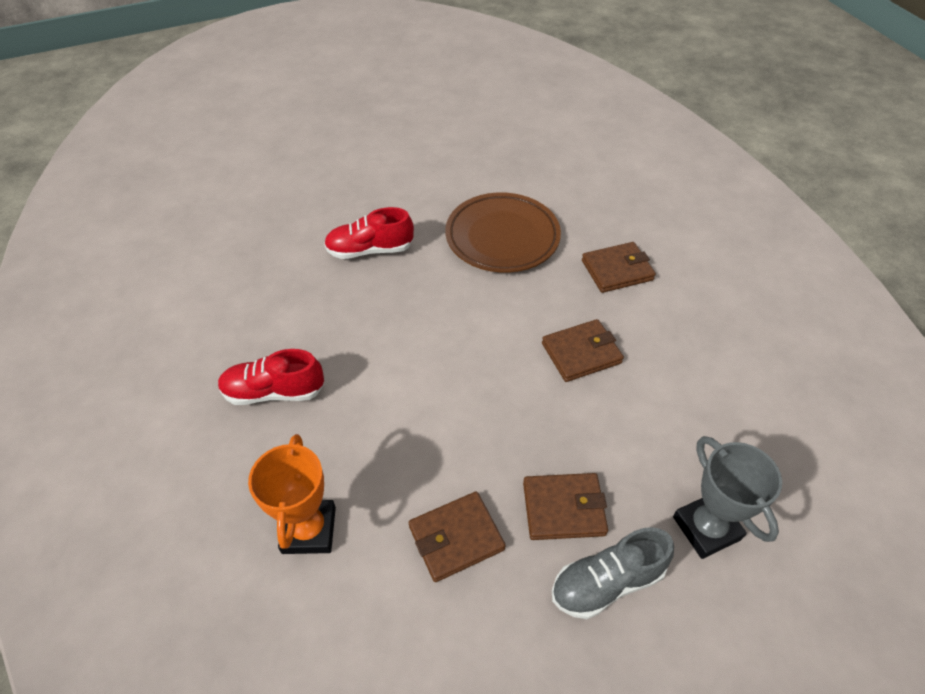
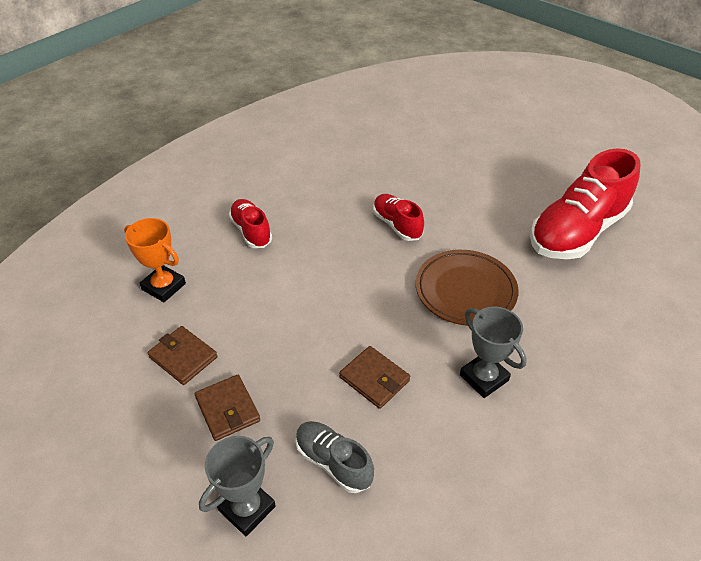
camera: 65 degrees right, 5 degrees down
orange trophy [248,434,336,554] -> orange trophy turned 60 degrees clockwise [124,218,186,302]
grey shoe [552,527,674,619] -> grey shoe moved to [295,421,374,493]
brown wallet [582,242,656,293] -> grey trophy [460,306,527,398]
none -> red shoe [530,148,641,259]

